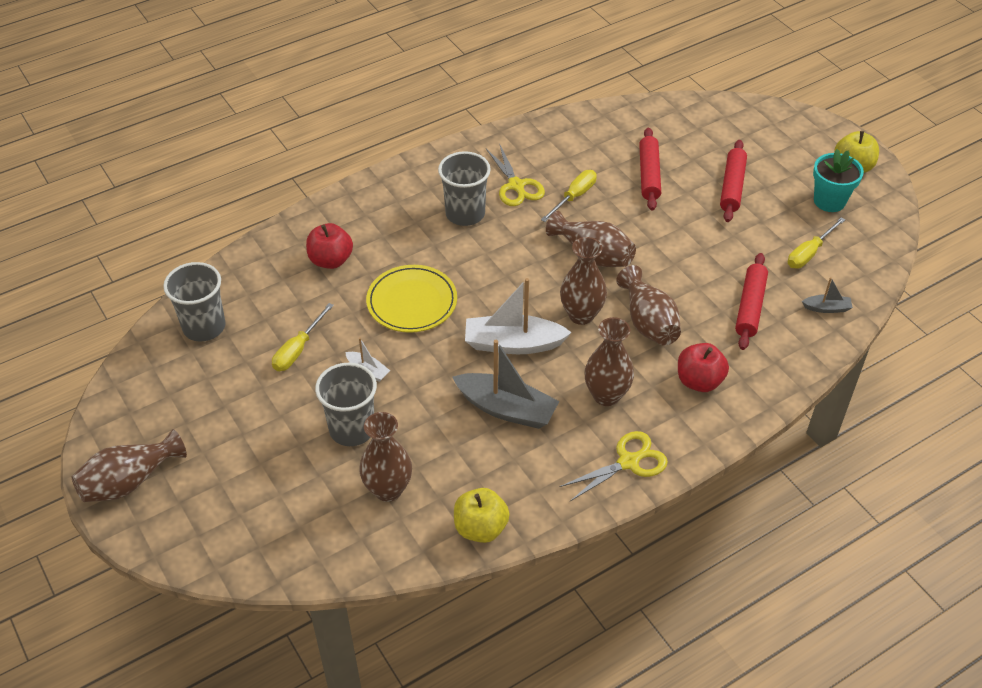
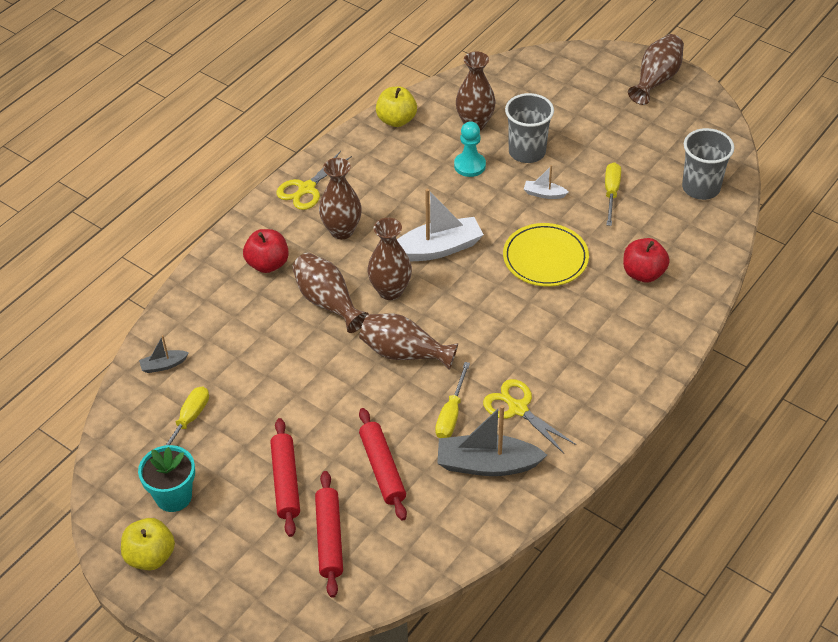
camera: 160 degrees right, 0 degrees up
grey cup [438,151,491,226] -> none
grey boat [452,340,559,429] -> grey boat moved to [437,405,547,476]
red rolling pin [735,253,768,350] -> red rolling pin moved to [315,471,343,598]
none -> turquoise pawn [454,121,486,177]

